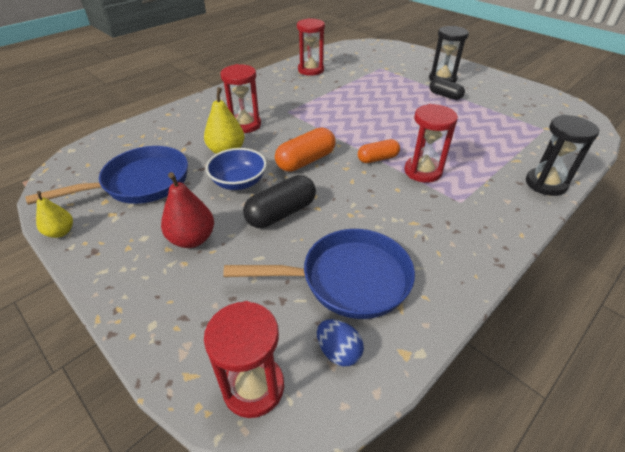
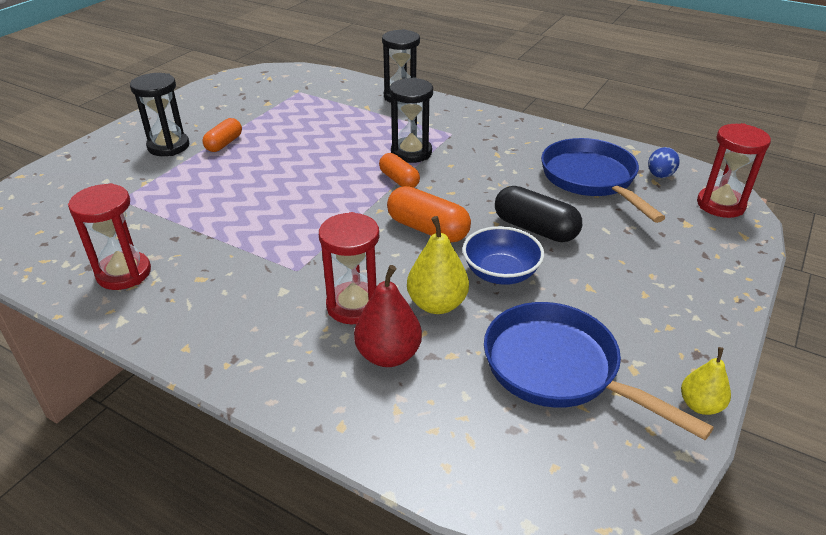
camera: 105 degrees left, 5 degrees down
red pear [161,172,214,248] -> red pear moved to [354,265,422,367]
red hourglass [404,104,458,183] -> black hourglass [389,78,433,163]
black capsule [430,78,465,100] -> orange capsule [202,118,242,152]

